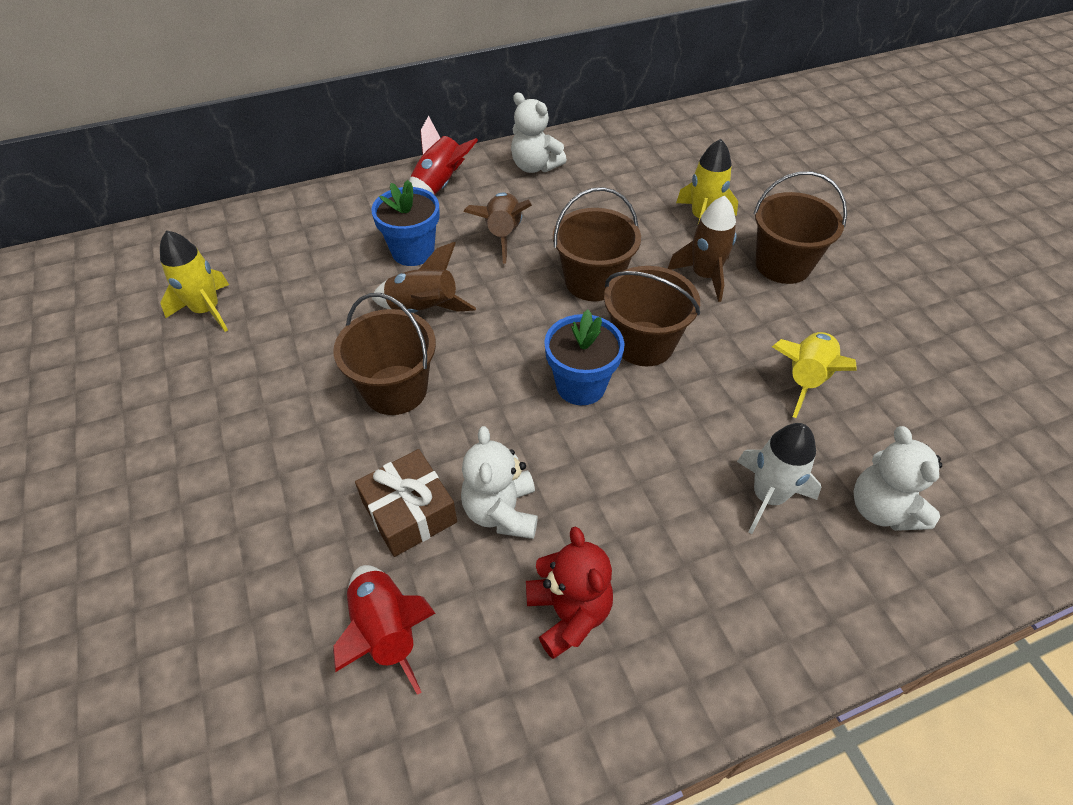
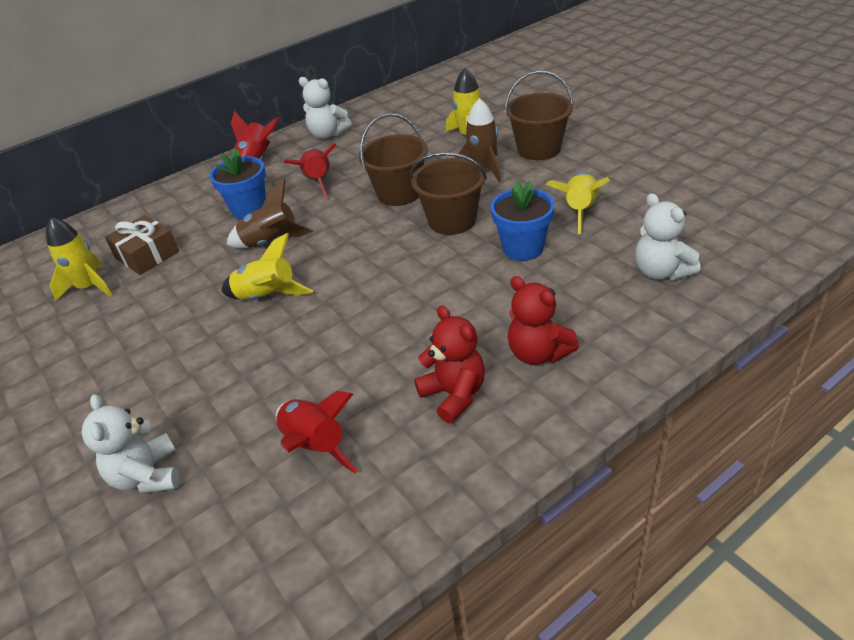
camera: 10 degrees left, 10 degrees down
brown bucket [333,293,436,415] -> yellow rocket [221,233,313,300]
brown gift [355,449,457,557] -> brown gift moved to [105,215,179,275]
white teddy bear [461,426,538,539] -> white teddy bear moved to [82,394,179,494]
brown rocket [464,193,532,264] -> red rocket [284,144,337,198]
blue flower pot [544,310,625,405] -> blue flower pot moved to [491,181,555,261]
white rocket [737,423,821,534] -> none
none -> red teddy bear [508,276,579,365]

